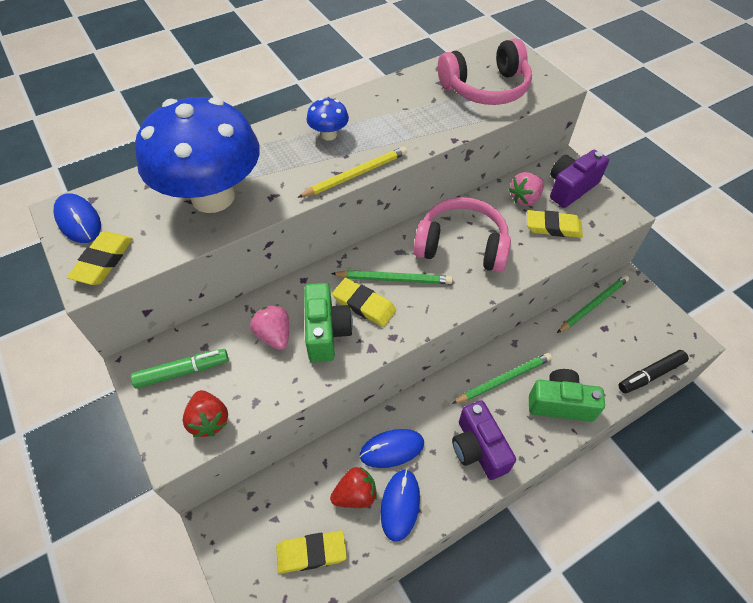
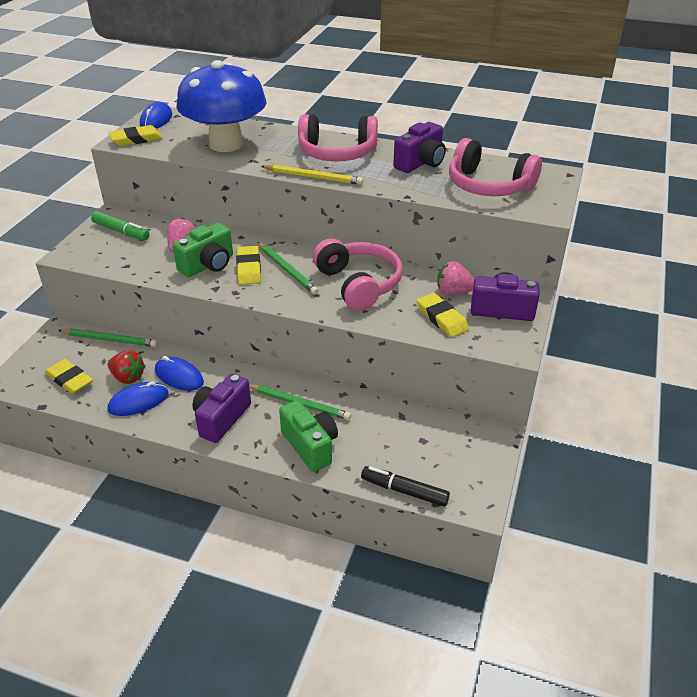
camera: 50 degrees right, 15 degrees down
red strawberry [183,390,228,437] -> none
blue mushroom [306,98,349,141] -> pink headphones [298,114,378,162]
green pencil [557,275,629,333] -> green pencil moved to [58,329,158,347]
none -> purple camera [393,122,446,173]

